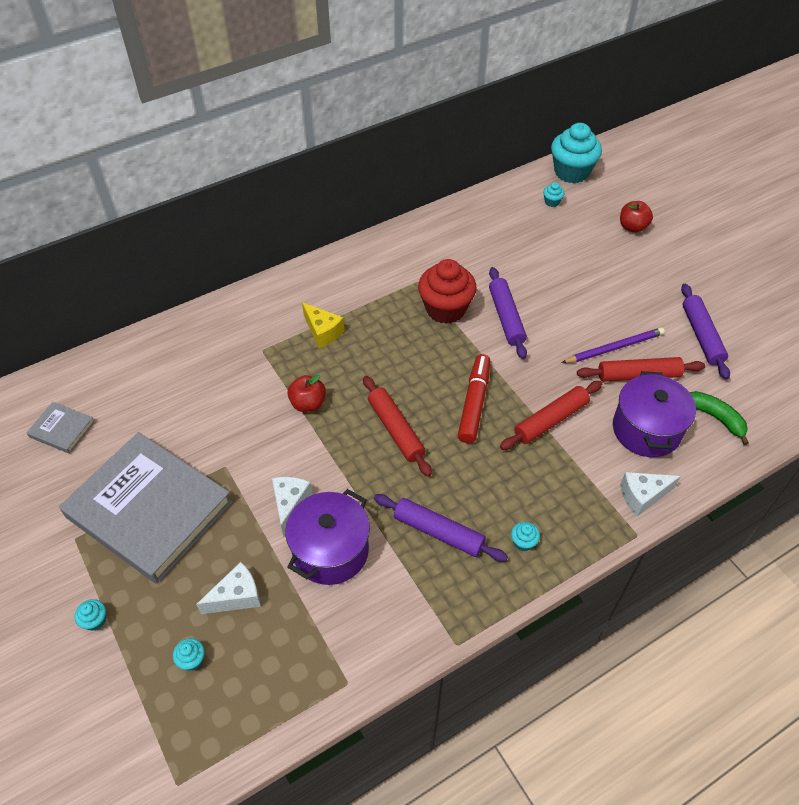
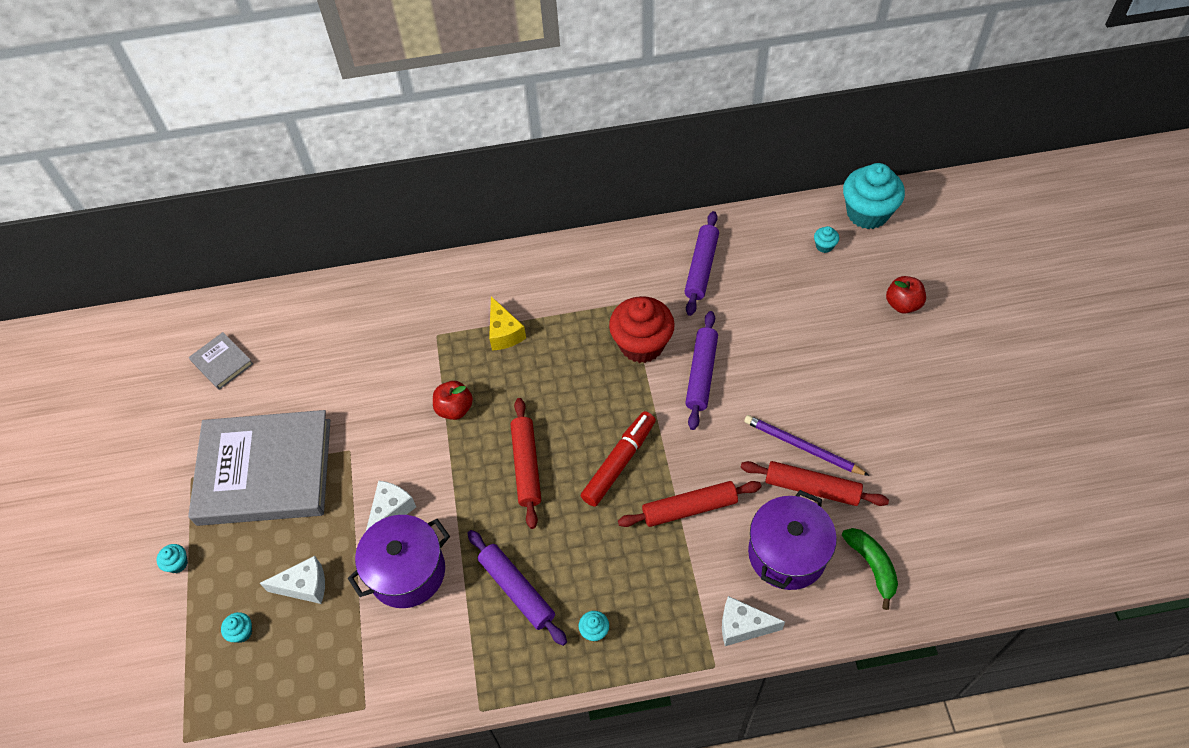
camera: 25 degrees right, 5 degrees up
grey book [59,432,233,584] -> grey book turned 60 degrees counterclockwise [188,410,330,526]
purple pencil [562,328,665,363] -> purple pencil turned 150 degrees counterclockwise [744,415,869,476]
purple rolling pin [681,284,730,380] -> purple rolling pin moved to [684,211,719,316]

